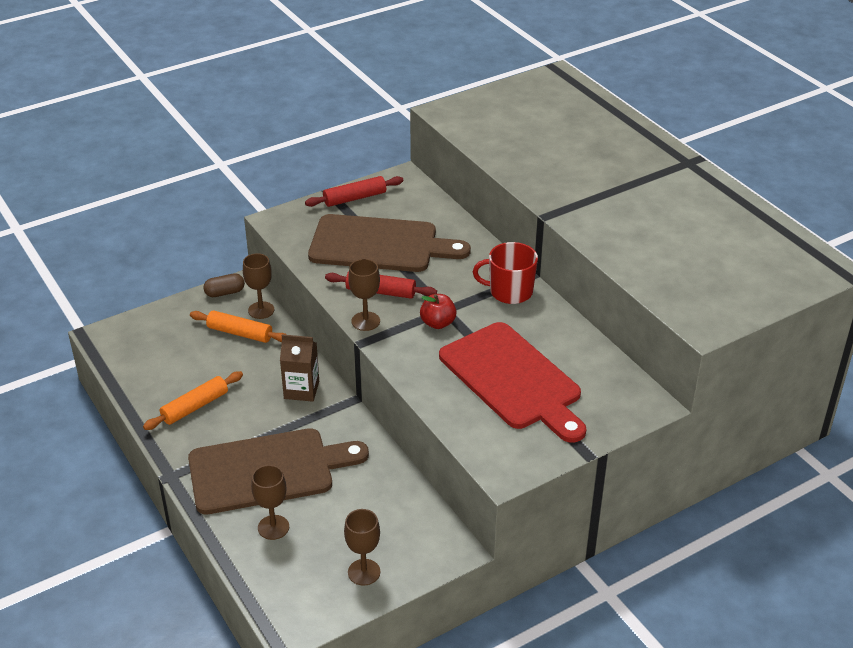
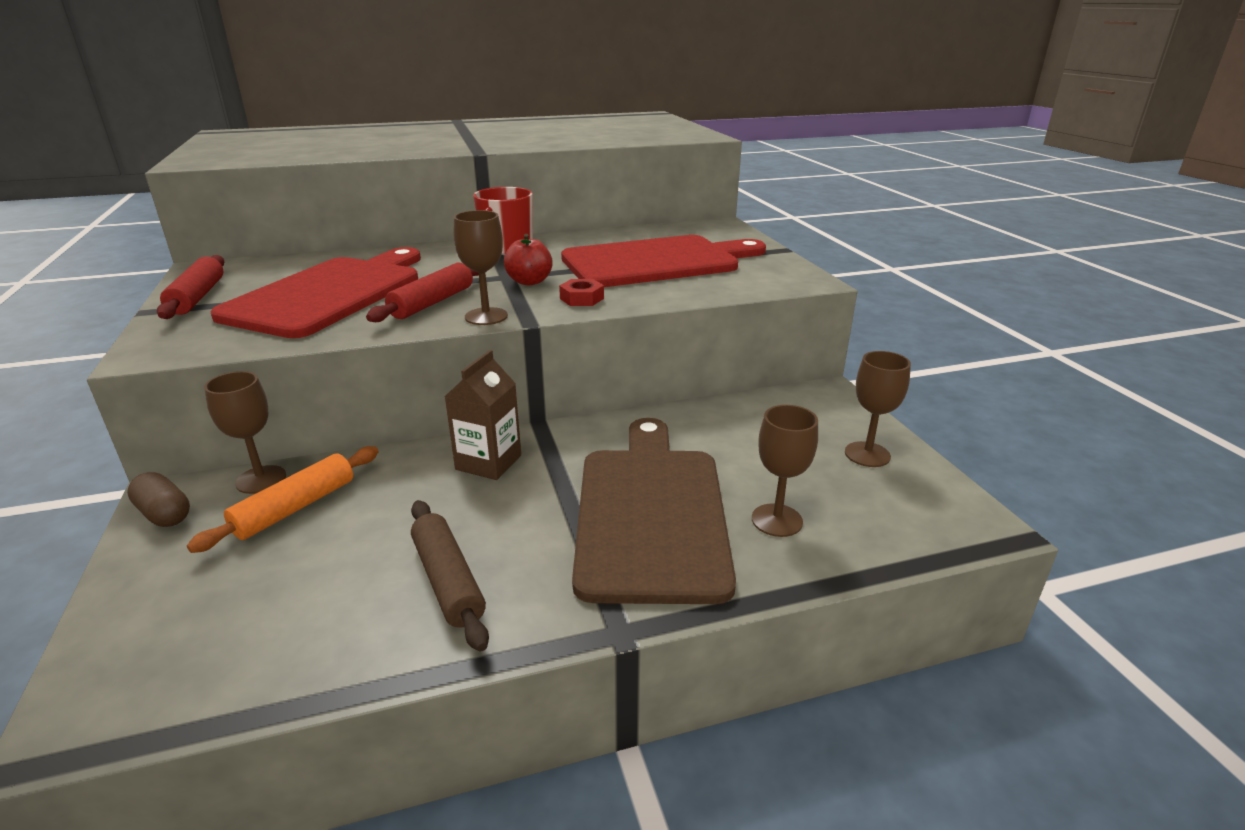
camera: 75 degrees left, 10 degrees down
orange rolling pin [143,371,243,430] -> brown rolling pin [411,500,489,652]
brown capsule [203,273,245,297] -> brown capsule turned 45 degrees counterclockwise [127,472,190,527]
brown cutting board [308,214,471,272] -> red cutting board [210,247,421,338]
none -> red nut [559,279,604,306]

